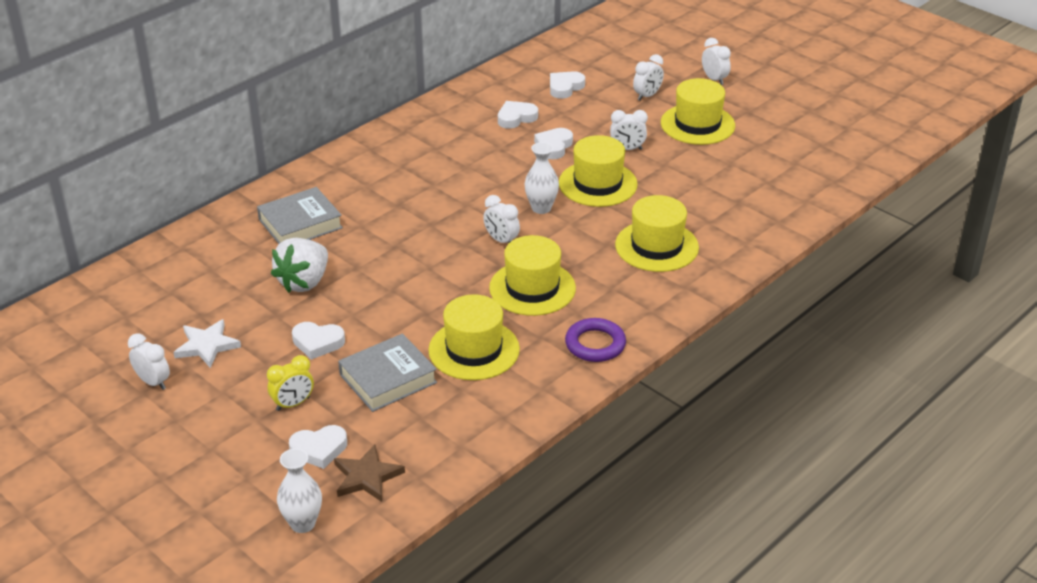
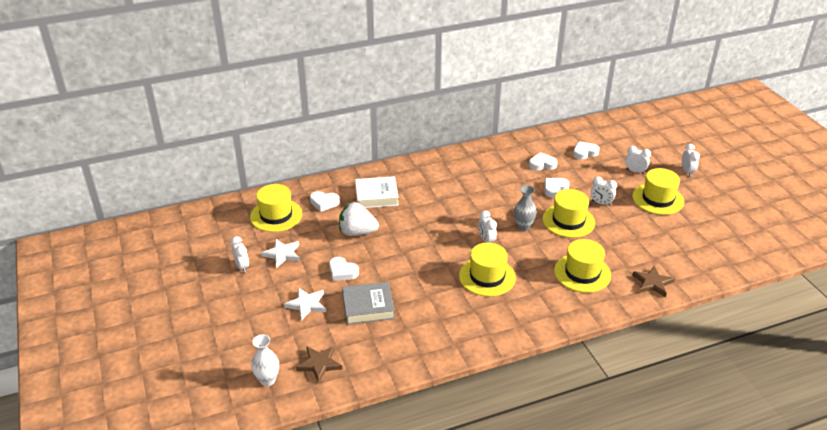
camera: 25 degrees right, 0 degrees up
grey book [257,187,343,244] -> white book [355,176,399,208]
yellow clock [267,355,314,411] -> white star [284,288,326,321]
white strawberry [271,238,328,293] -> white strawberry turned 45 degrees clockwise [339,202,379,236]
white heart [289,425,347,469] -> white heart moved to [310,191,340,212]
yellow hat [428,294,520,380] -> yellow hat moved to [250,184,302,232]
white vase [524,142,559,214] -> grey vase [514,185,537,231]
purple ring [565,318,626,362] -> none
white clock [633,54,664,101] -> white clock turned 135 degrees counterclockwise [625,146,651,174]
none -> brown star [632,266,675,297]

